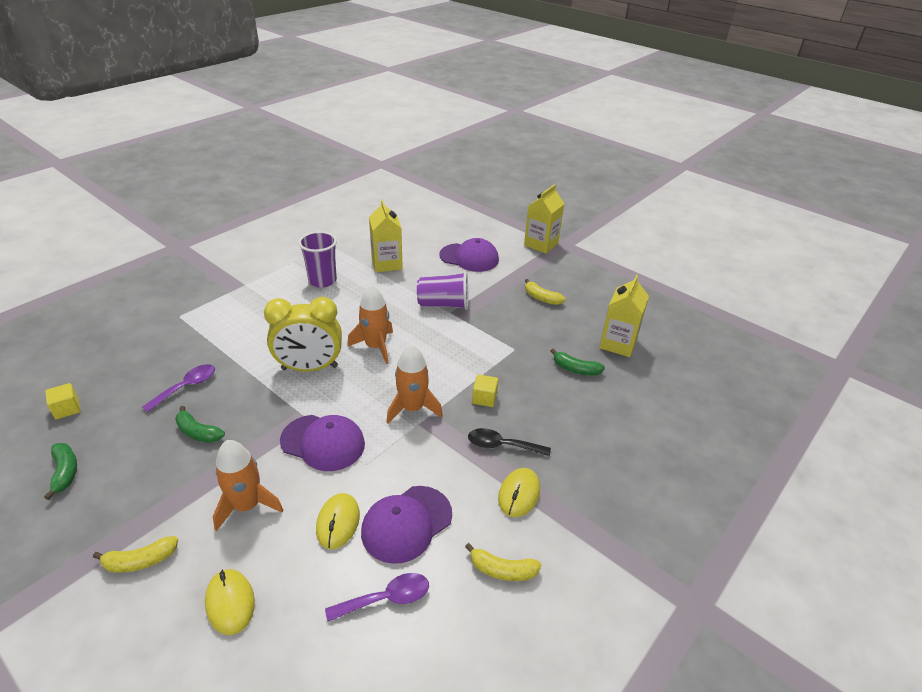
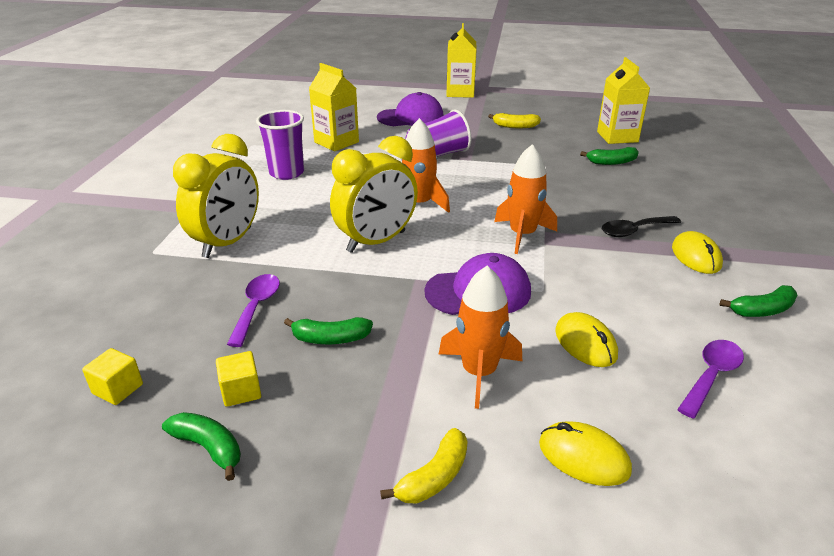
camera: 30 degrees left, 5 degrees down
purple cap [361,486,452,564] -> none
yellow banana [465,543,541,581] -> green banana [720,285,797,317]
yellow cube [472,374,498,407] -> yellow cube moved to [216,351,261,407]
none -> yellow clock [173,134,259,258]

